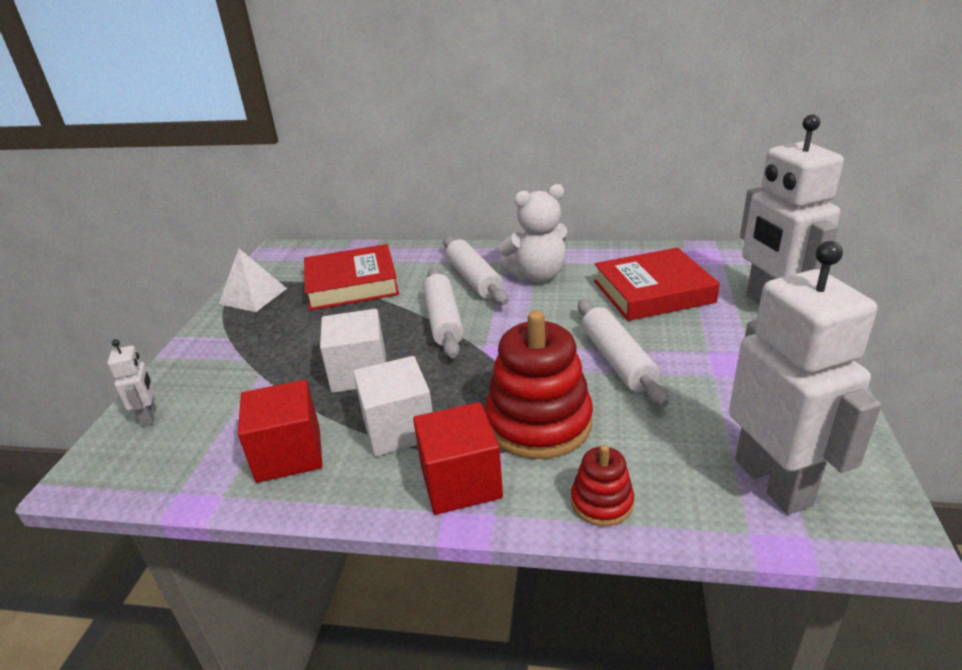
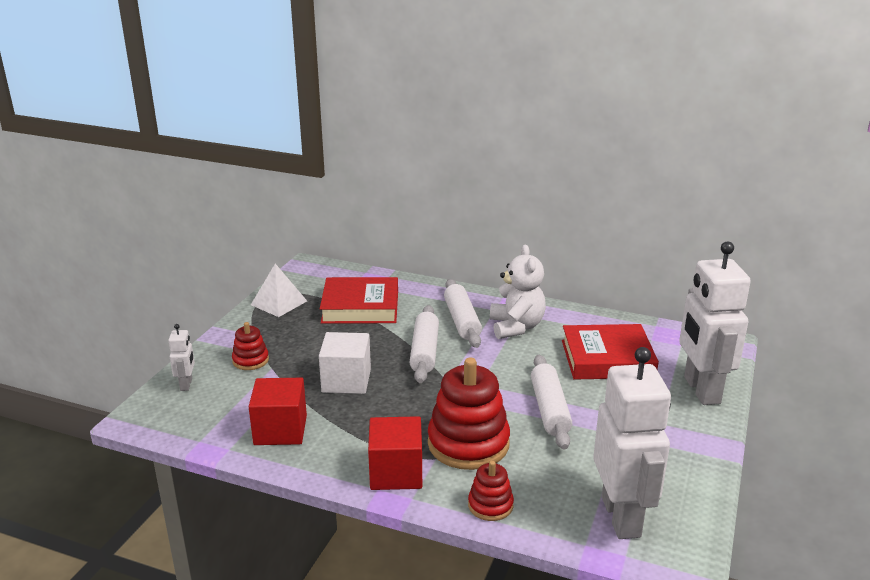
camera: 10 degrees right, 5 degrees down
white cube [353,356,433,456] -> none
white teddy bear [498,184,567,282] -> white teddy bear turned 90 degrees counterclockwise [490,245,546,339]
none -> red stacking toy [232,322,269,370]

